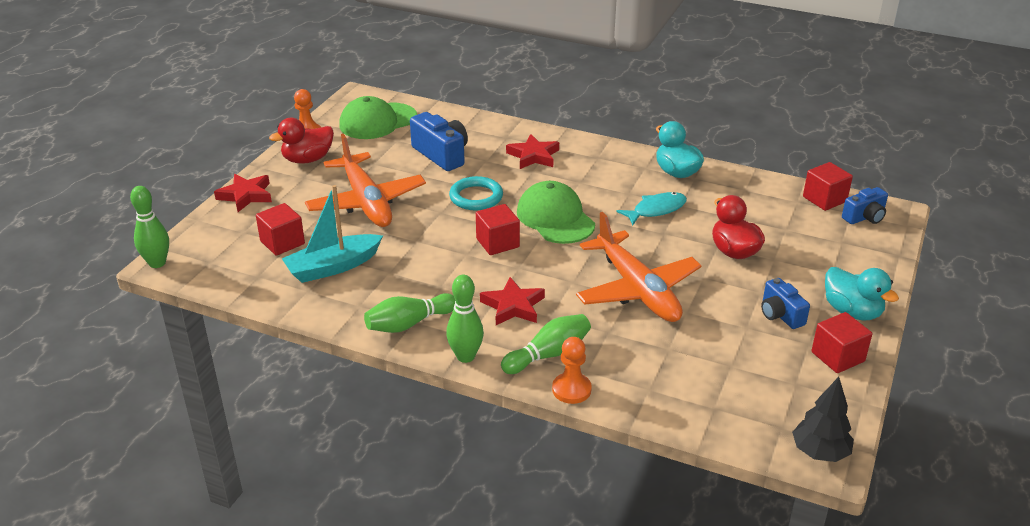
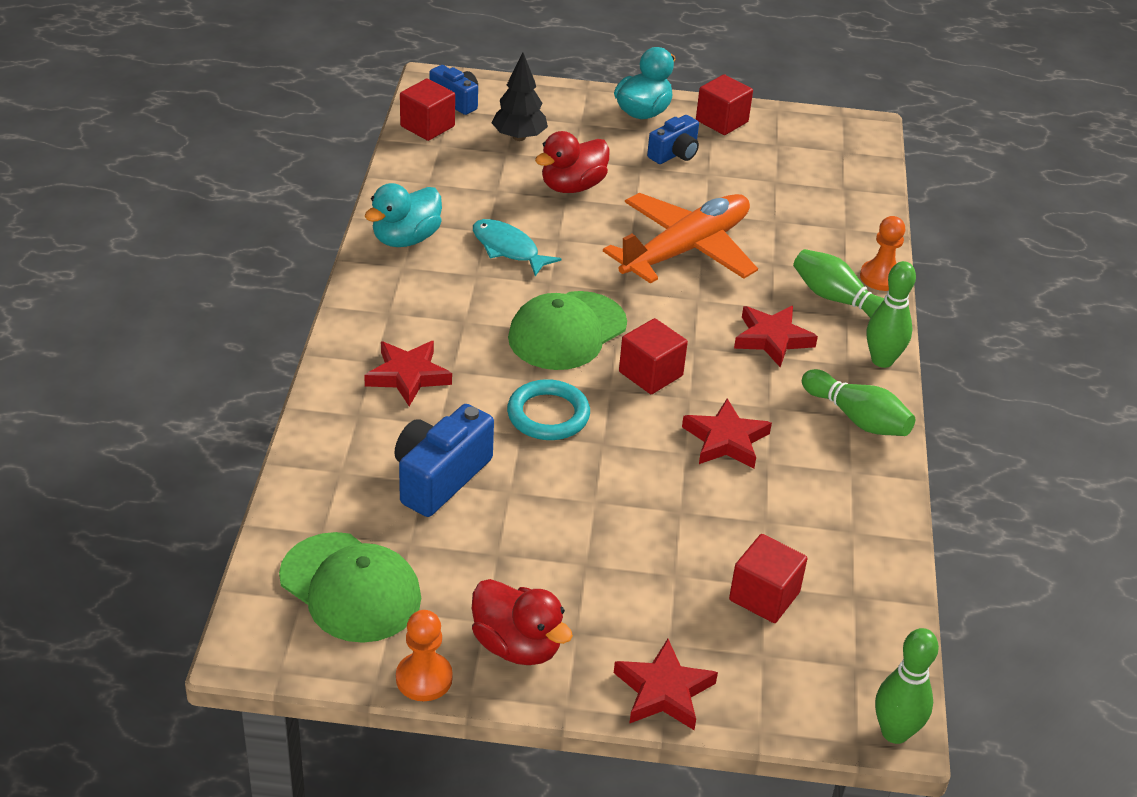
camera: 110 degrees left, 5 degrees up
turquoise boat [282,185,383,283] -> none
orange plane [305,134,426,227] -> none
black tree [792,377,854,462] -> black tree moved to [492,52,548,141]
none -> red star [682,398,772,468]

